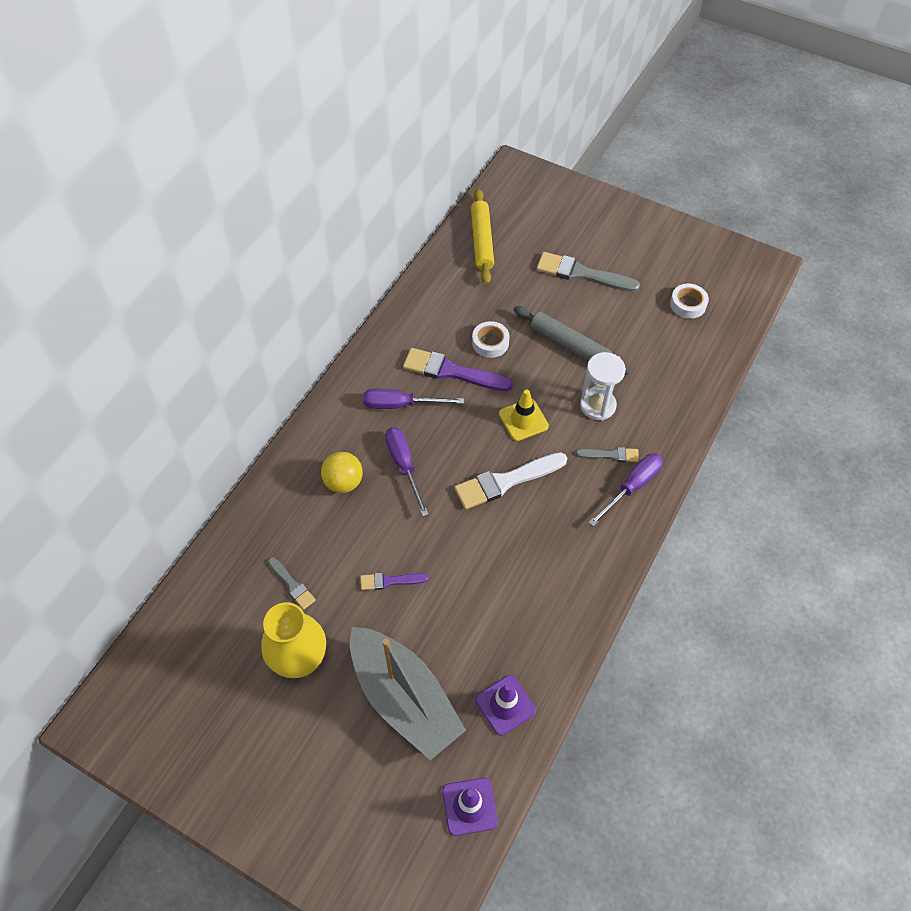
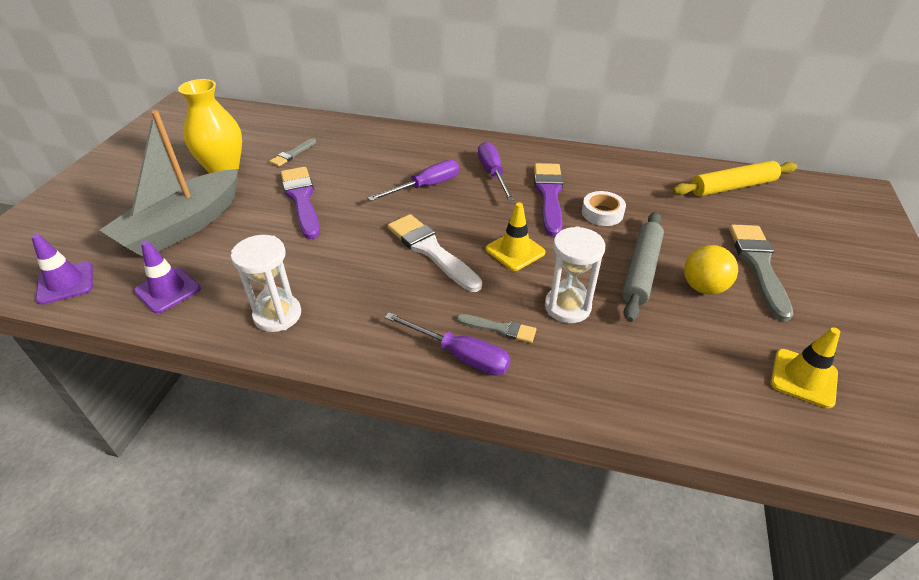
camera: 75 degrees right, 15 degrees down
yellow ball [321,452,363,493] -> yellow ball moved to [684,245,738,295]
purple brush [360,573,428,590] -> purple brush [281,167,320,239], size x1.87
grey brush [576,447,639,462] -> grey brush turned 60 degrees counterclockwise [457,314,536,343]
white tape [670,284,709,319] -> yellow traffic cone [771,327,840,408]
none -> white hourglass [231,235,301,332]

